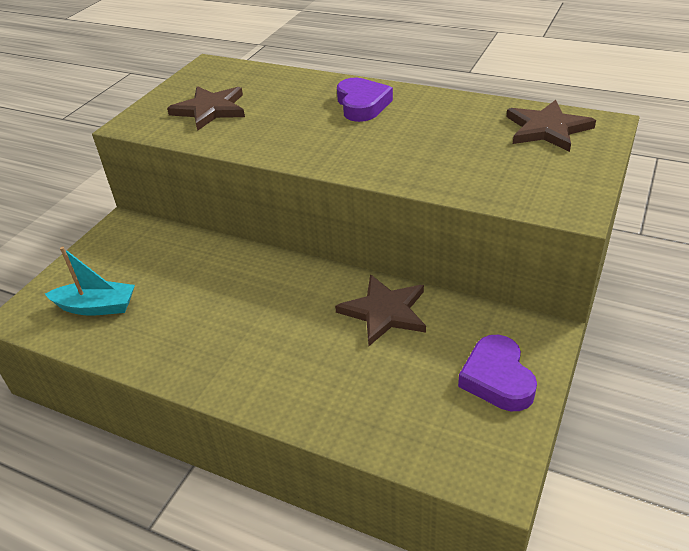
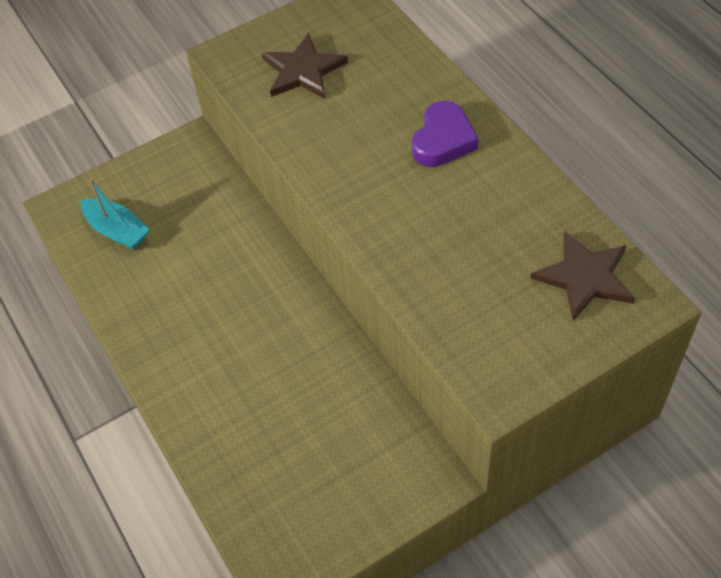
camera: 35 degrees right, 15 degrees up
brown star [335,274,426,346] -> none
purple heart [458,335,537,411] -> none

